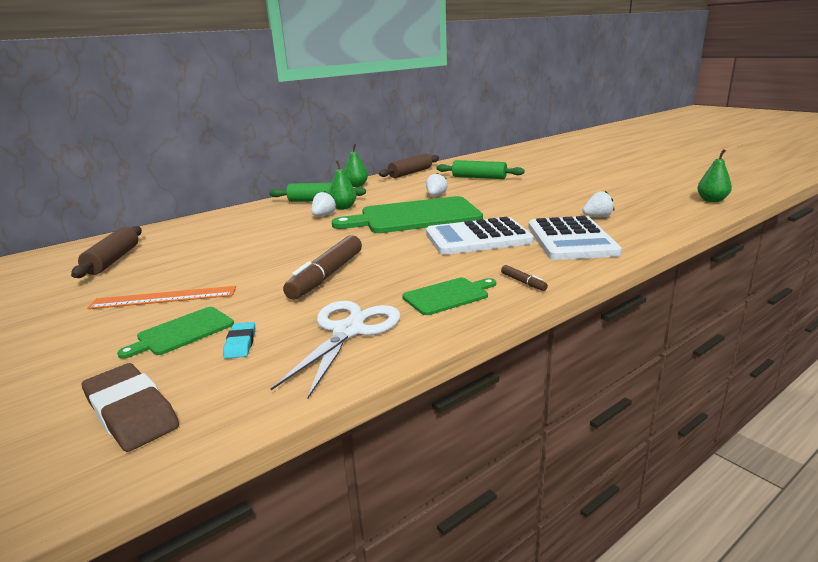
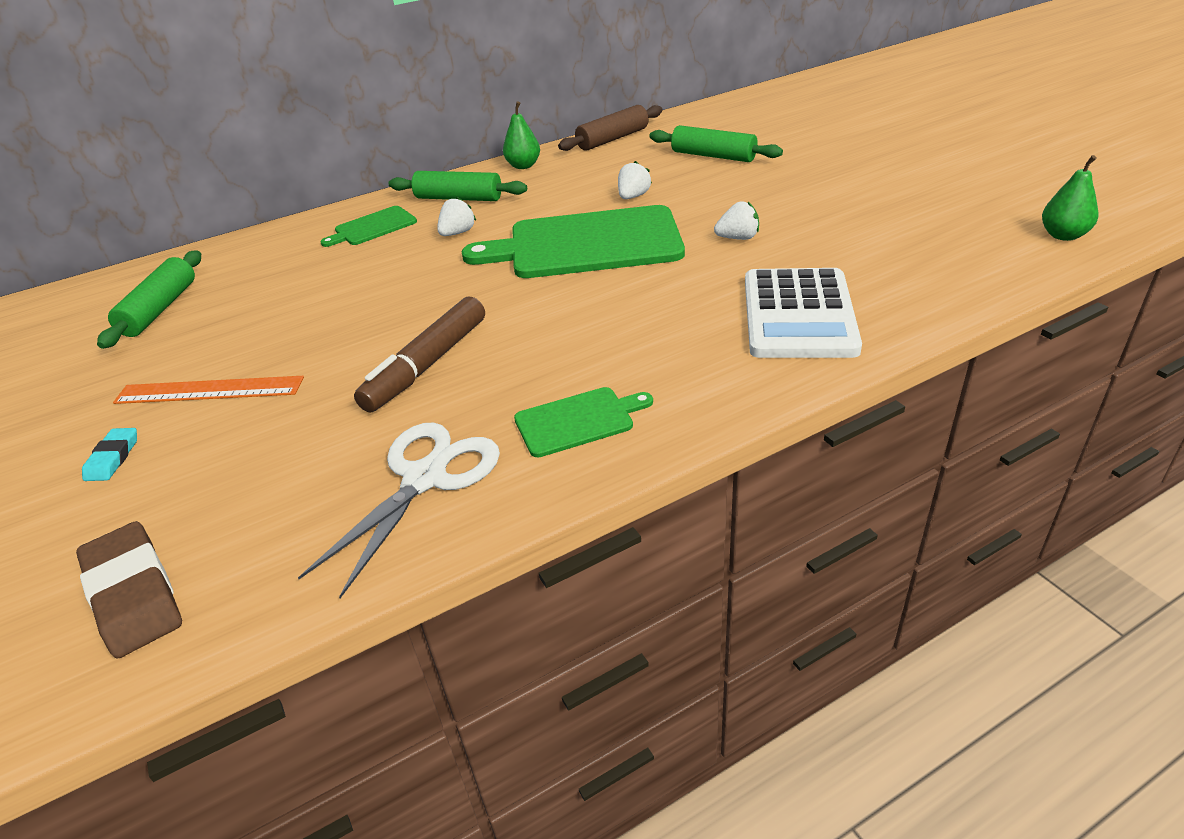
camera: 10 degrees right, 15 degrees up
brown rolling pin [71,226,142,278] -> green rolling pin [97,250,201,349]
green cutting board [117,307,234,359] -> green cutting board moved to [320,206,417,247]
turquoise eraser [223,322,255,359] -> turquoise eraser moved to [82,428,137,481]
green pear [329,160,356,210] -> none
white calculator [426,217,534,255] -> none
brown marker [501,265,548,291] -> none
white strawberry [582,191,615,217] -> white strawberry moved to [714,201,759,240]

